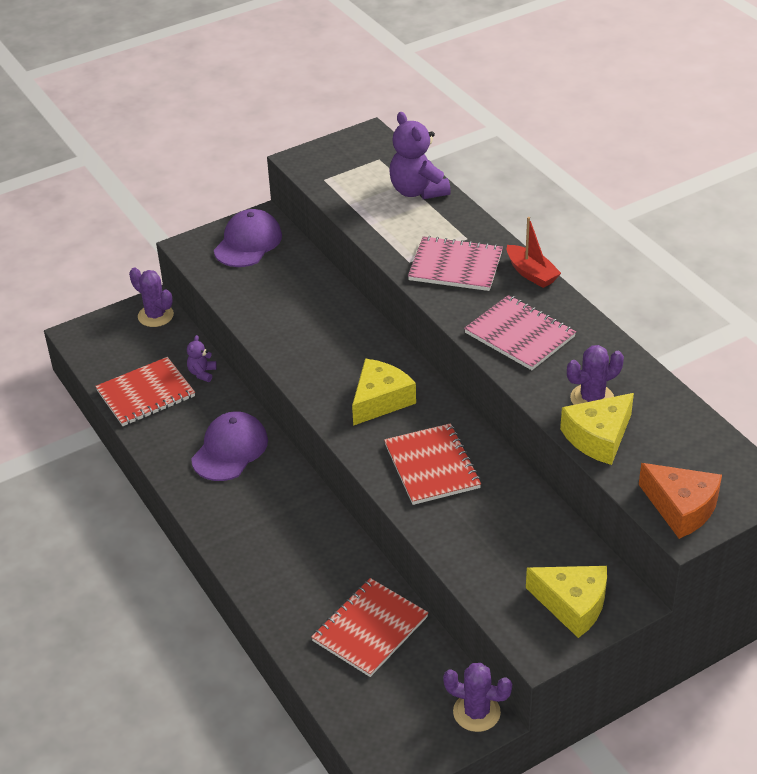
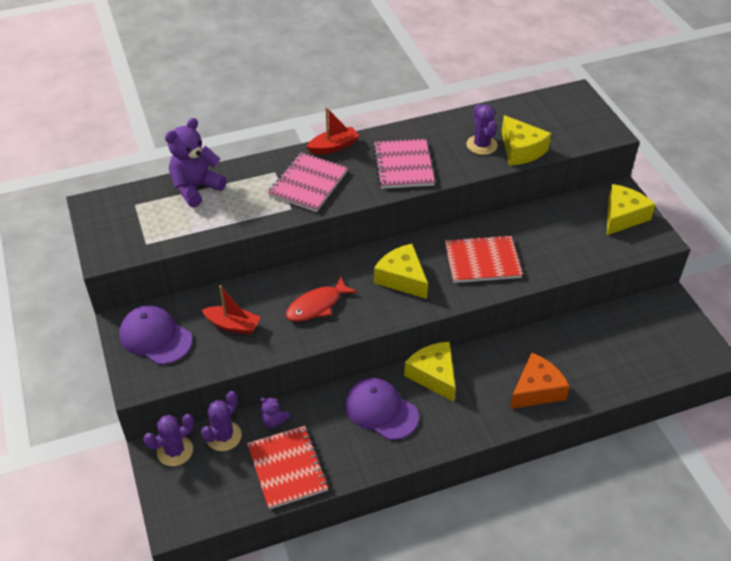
camera: 80 degrees left, 5 degrees up
red notebook [311,578,429,677] -> none
purple teddy bear [389,112,451,199] -> purple teddy bear turned 150 degrees clockwise [165,118,227,207]
purple cactus [443,663,512,732] -> purple cactus moved to [201,391,242,451]
pink notebook [464,295,576,370] -> pink notebook turned 60 degrees counterclockwise [373,139,435,189]
orange cheese [639,463,722,539] -> orange cheese moved to [510,352,570,409]
none -> red boat [202,285,261,335]
none -> red fish [286,276,357,322]
none -> yellow cheese [404,342,456,402]

